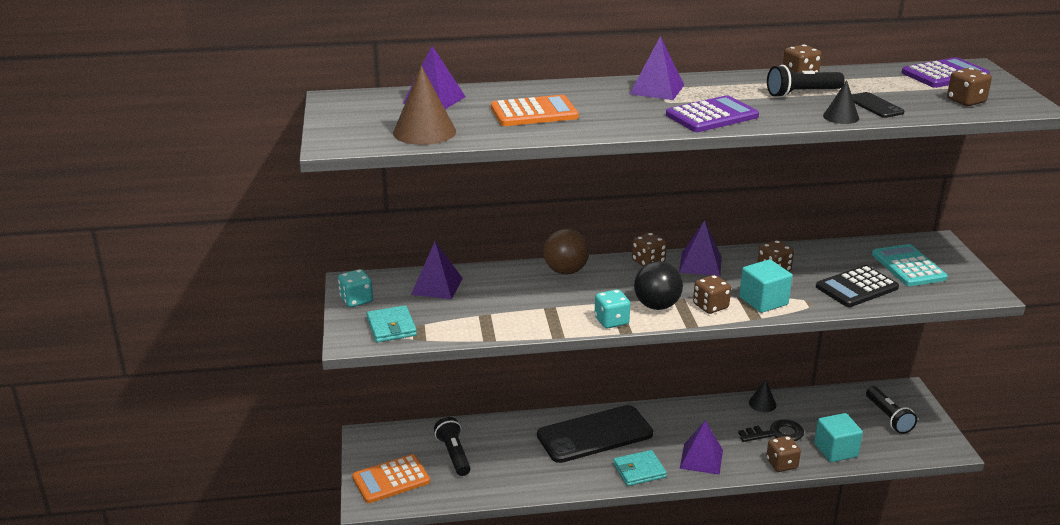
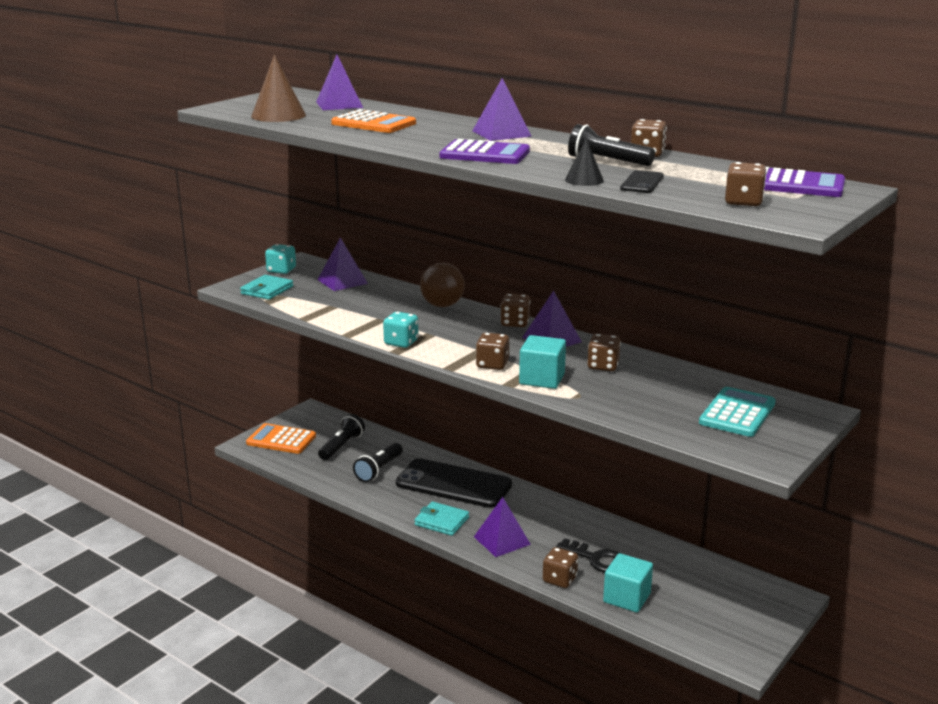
camera: 45 degrees right, 5 degrees down
black ball [634,261,683,310] -> none
black cone [749,380,776,412] -> none
black calculator [816,265,899,307] -> none
black flashlight [866,386,917,434] -> black flashlight moved to [353,443,403,482]

